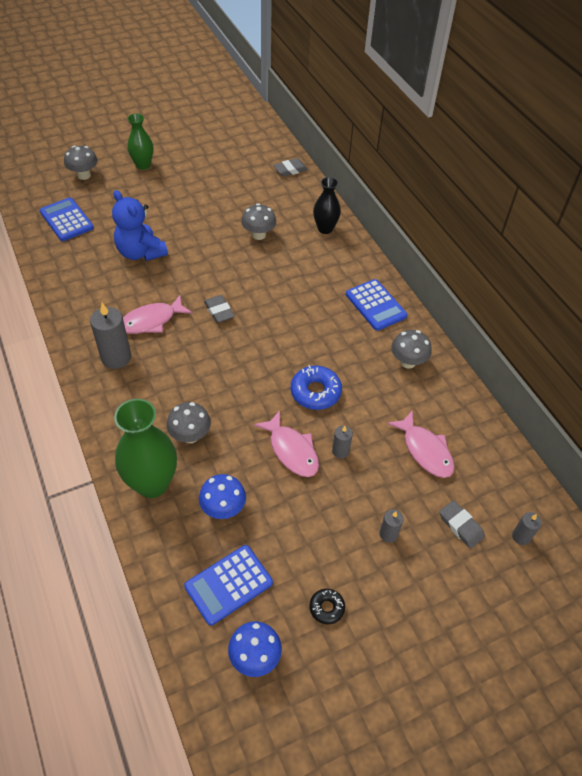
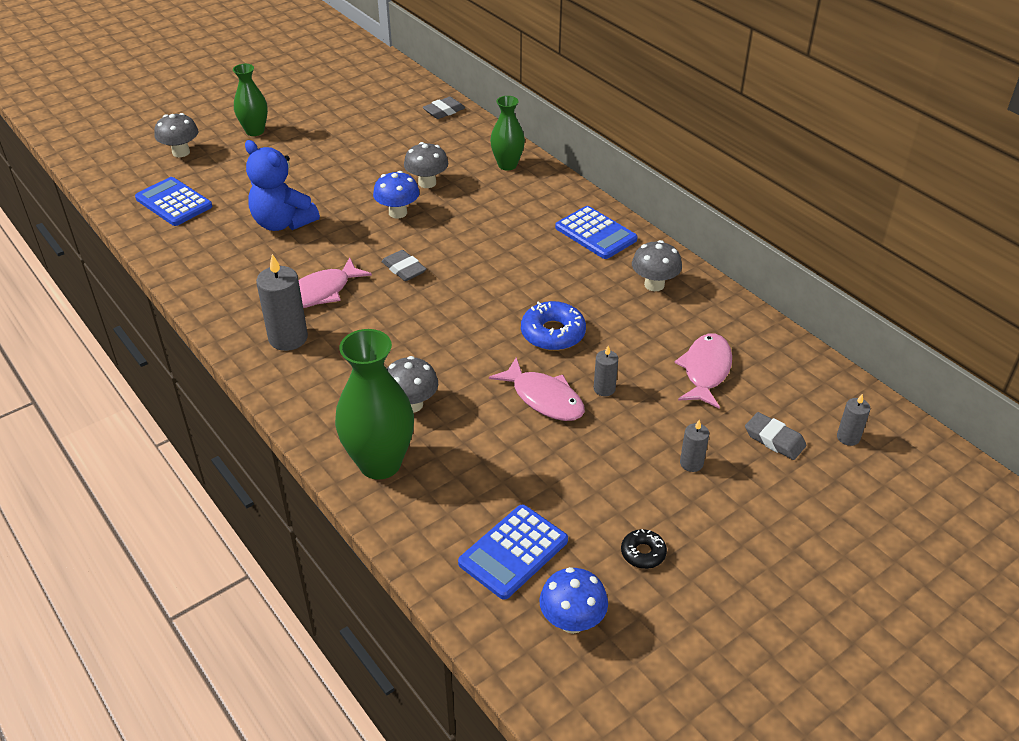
camera: 10 degrees left, 10 degrees down
blue mushroom [199,474,246,519] -> blue mushroom moved to [373,171,419,219]
black vase [313,177,341,234] -> green vase [490,96,525,171]
pink fish [387,410,455,478] -> pink fish turned 120 degrees counterclockwise [674,334,732,409]

